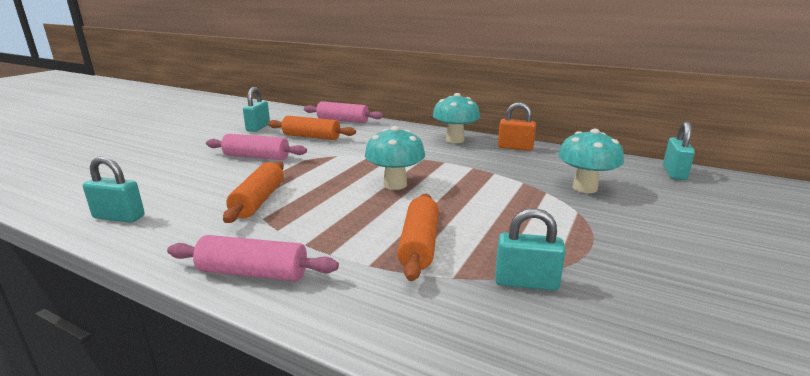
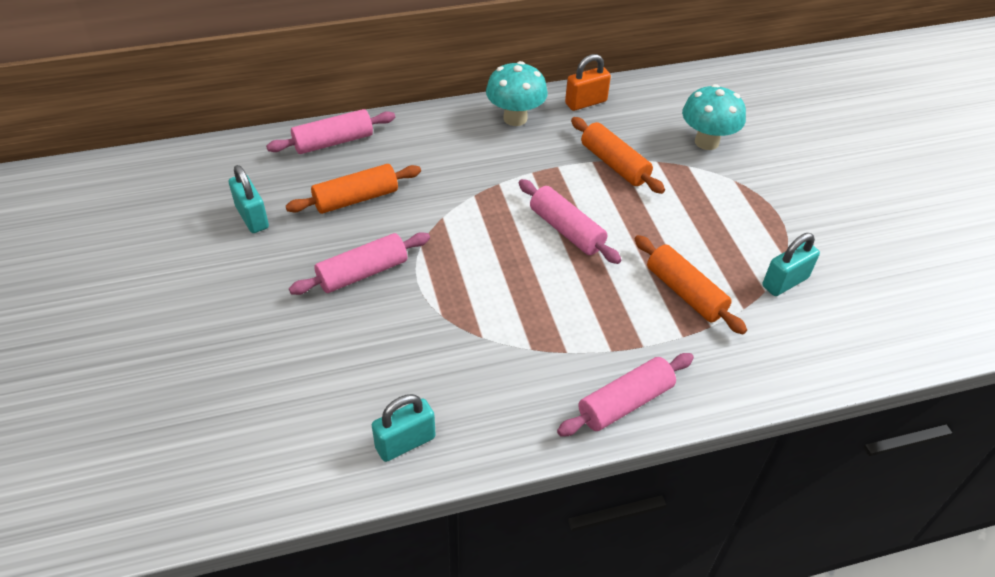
camera: 45 degrees left, 25 degrees up
orange rolling pin [223,161,284,223] -> orange rolling pin moved to [571,117,665,194]
turquoise mushroom [365,126,425,190] -> pink rolling pin [519,179,621,264]
turquoise padlock [663,121,695,180] -> none

